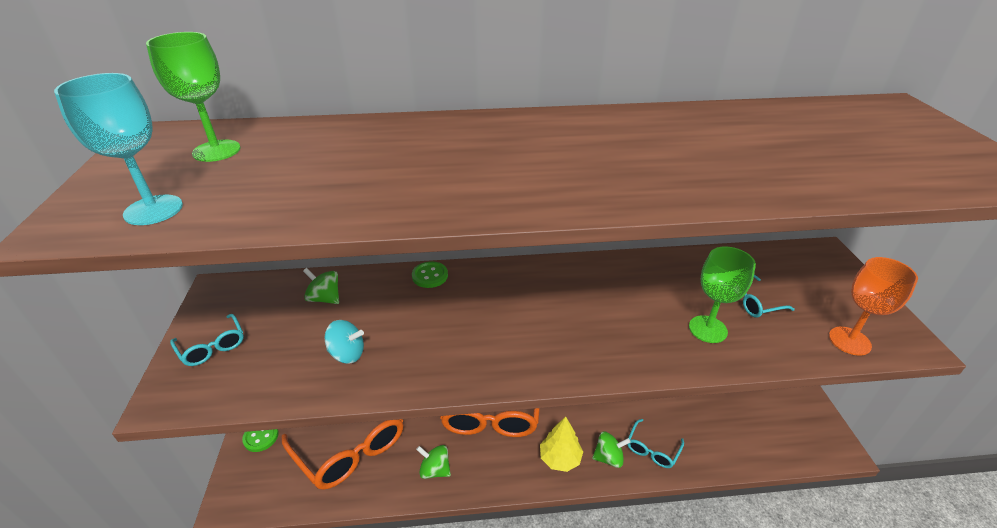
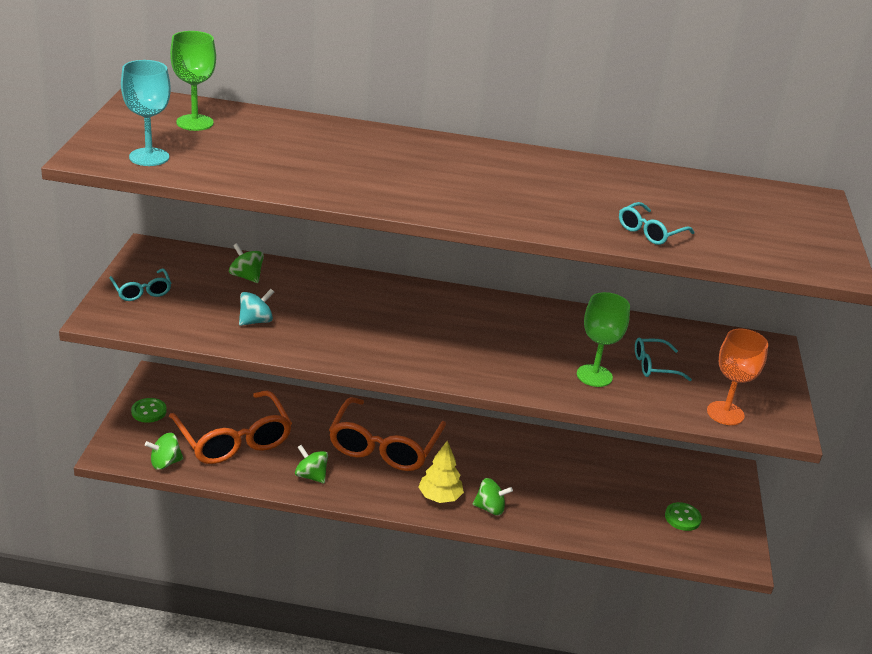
camera: 10 degrees right, 5 degrees down
turquoise spinning top [324,320,364,364] -> turquoise spinning top turned 60 degrees counterclockwise [239,289,274,326]
green button [412,261,448,288] -> green button moved to [665,502,702,531]
turquoise glasses [627,419,684,468] -> turquoise glasses moved to [619,202,694,245]
none -> green spinning top [145,433,184,470]

